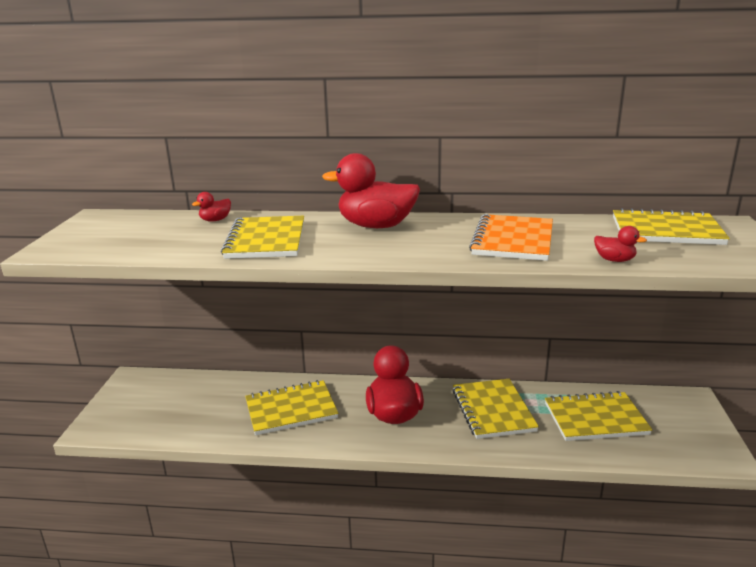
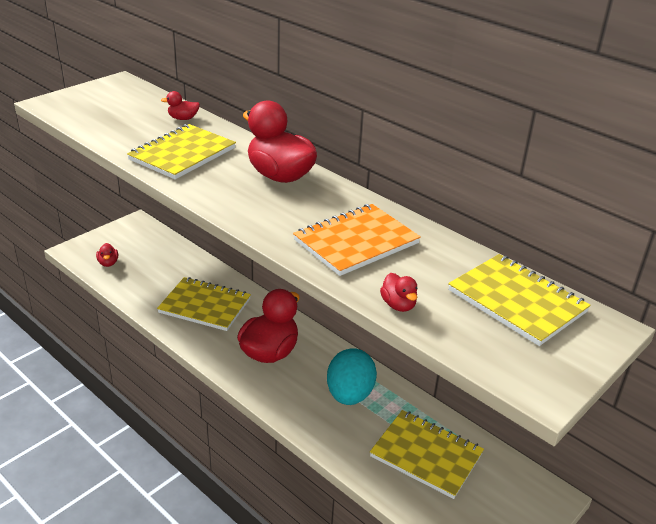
camera: 35 degrees right, 10 degrees up
yellow notebook [453,379,539,439] -> turquoise egg [327,348,377,405]
none -> red duck [96,243,118,267]

